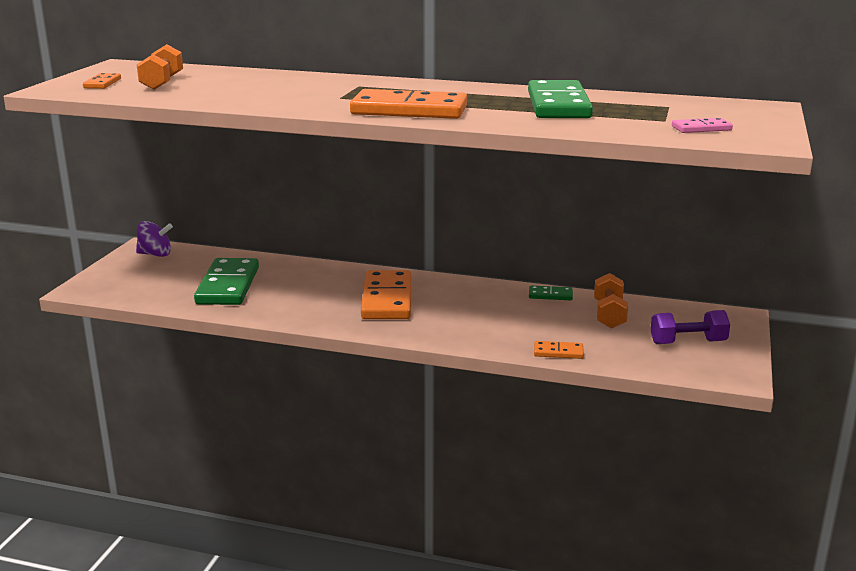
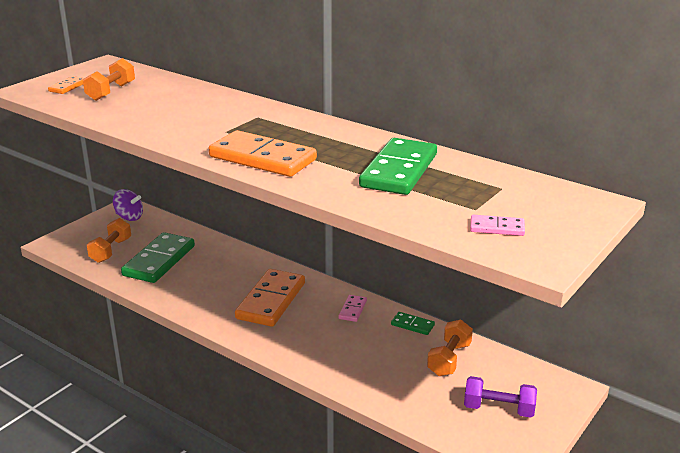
camera: 20 degrees right, 5 degrees up
orange domino [534,341,584,359] -> none
none -> orange dumbbell [87,218,131,263]
none -> pink domino [339,295,367,322]

